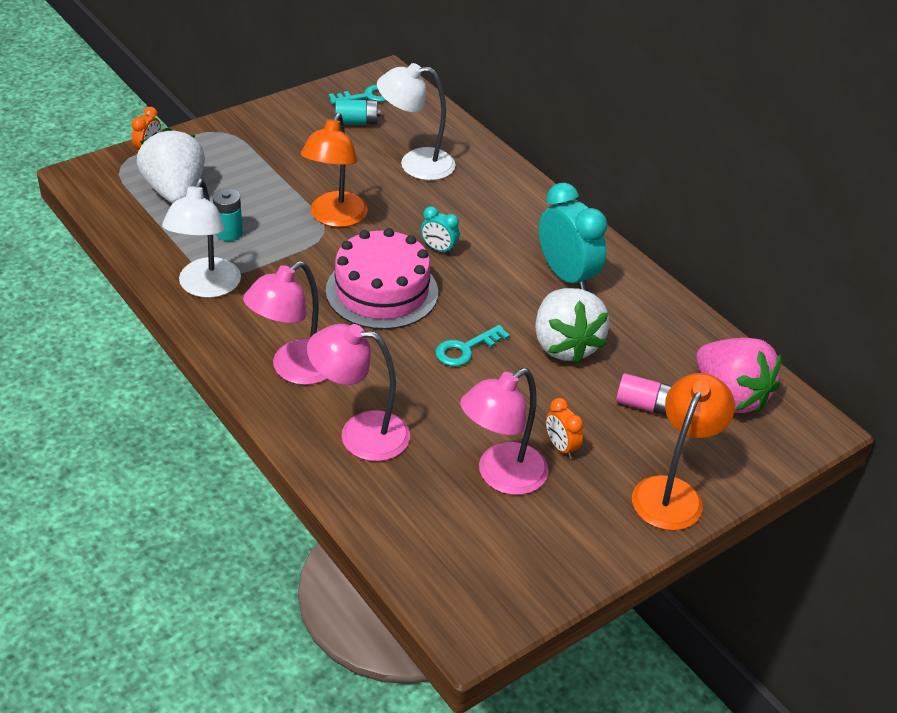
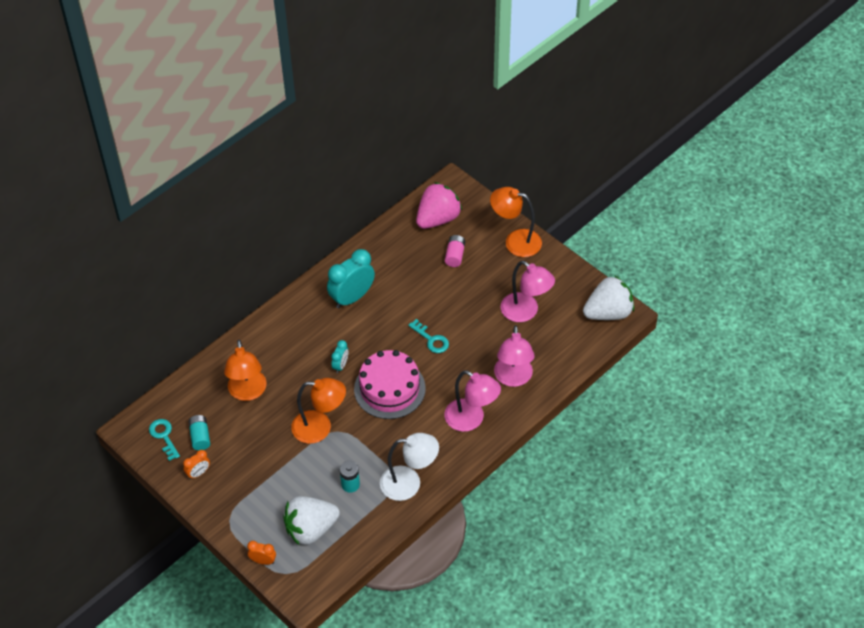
camera: 95 degrees left, 10 degrees up
white lamp [377,63,456,180] -> orange lamp [224,340,266,401]
white strawberry [535,288,610,364] -> white strawberry moved to [583,275,634,320]
orange clock [546,398,583,459] -> orange clock moved to [183,450,210,479]

